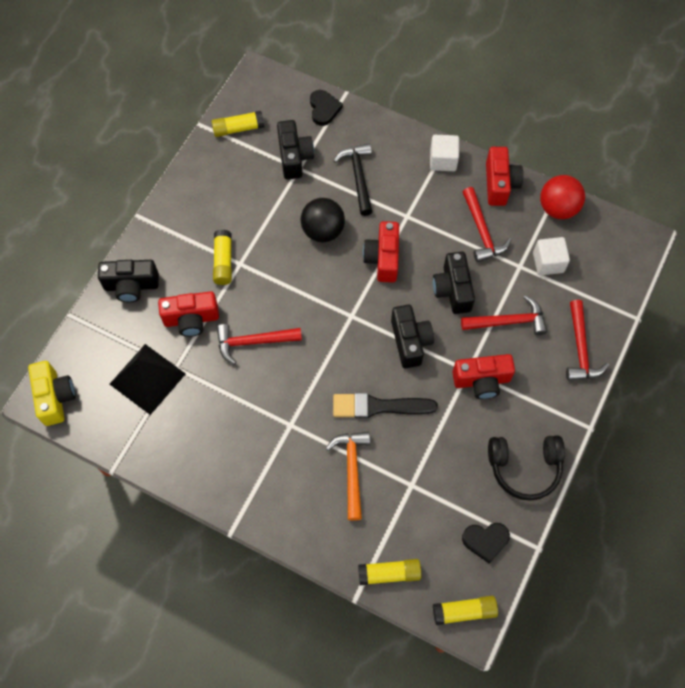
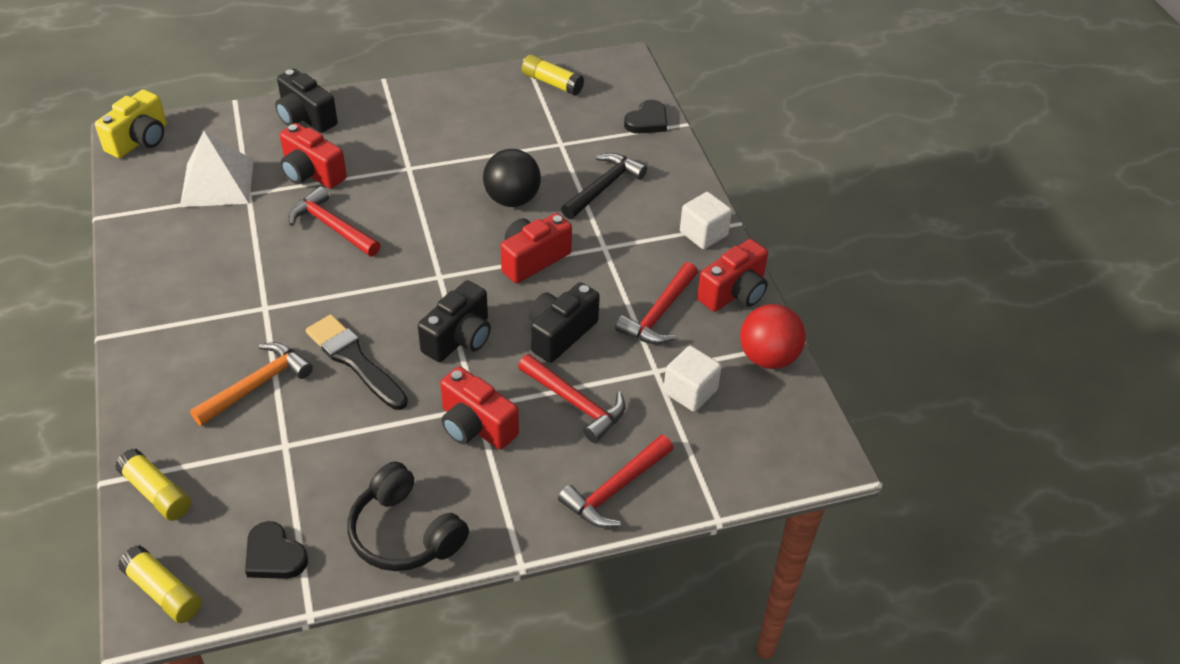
camera: 45 degrees right, 20 degrees down
black pyramid [110,344,186,415] -> white pyramid [180,131,254,207]
yellow glue stick [213,230,232,285] -> none
black camera [277,120,314,180] -> none

